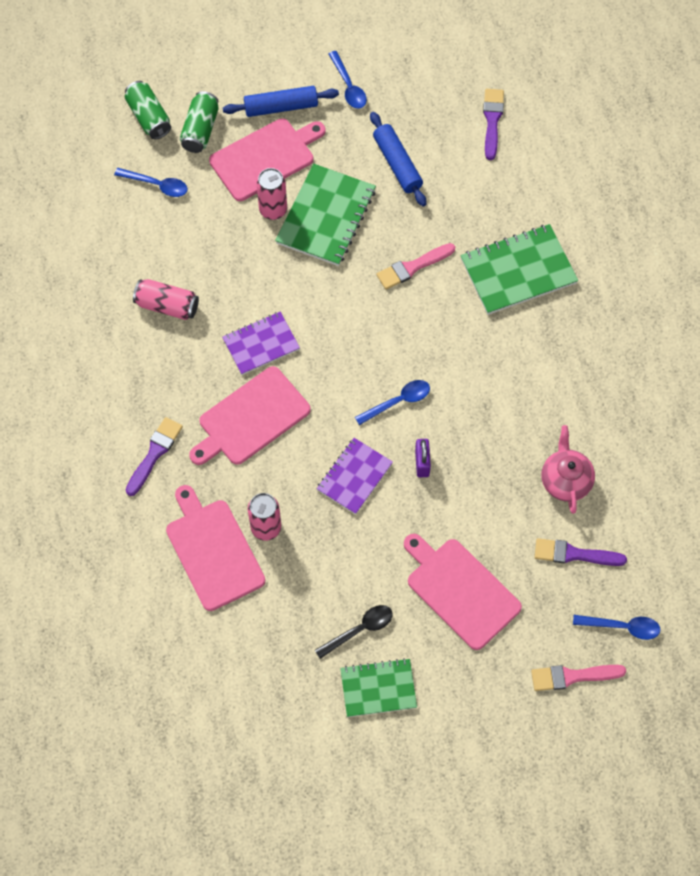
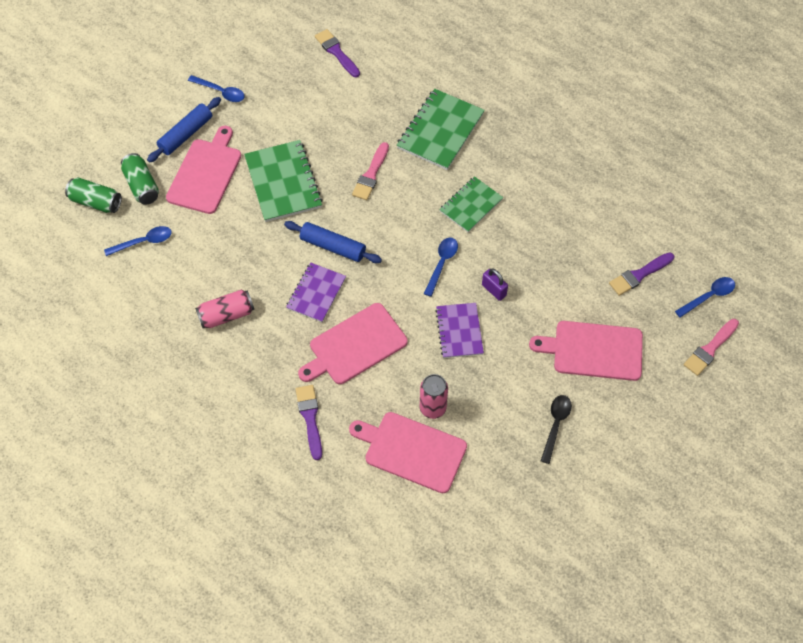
camera: 40 degrees left, 5 degrees down
pink cutting board [189,366,311,465] -> pink cutting board turned 45 degrees clockwise [298,303,408,384]
pink can [256,168,287,220] -> none
green notebook [340,658,417,717] -> green notebook moved to [439,176,503,232]
blue rolling pin [370,112,426,206] -> blue rolling pin moved to [284,221,382,263]
pink teapot [542,425,595,514] -> none

